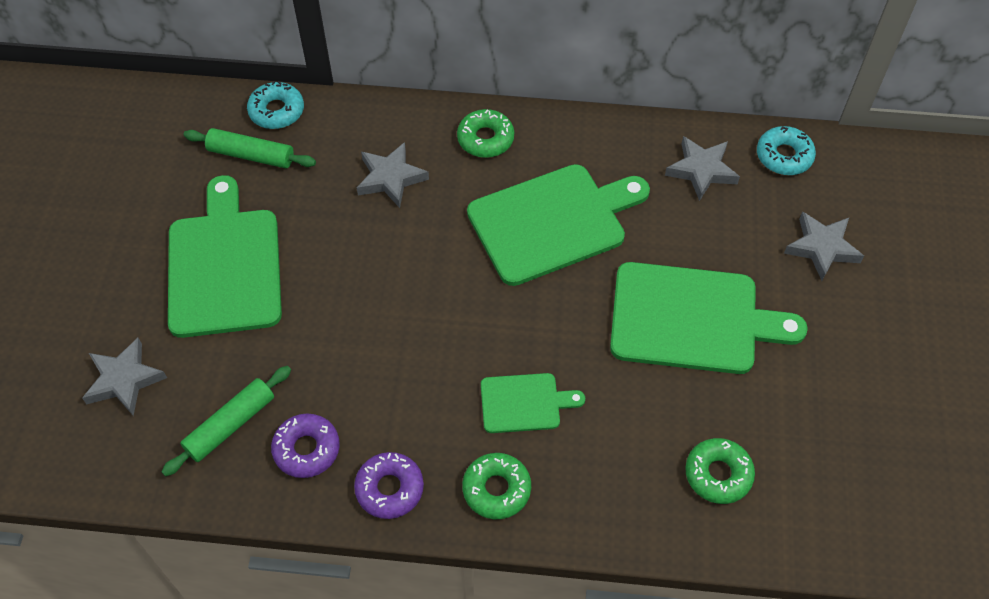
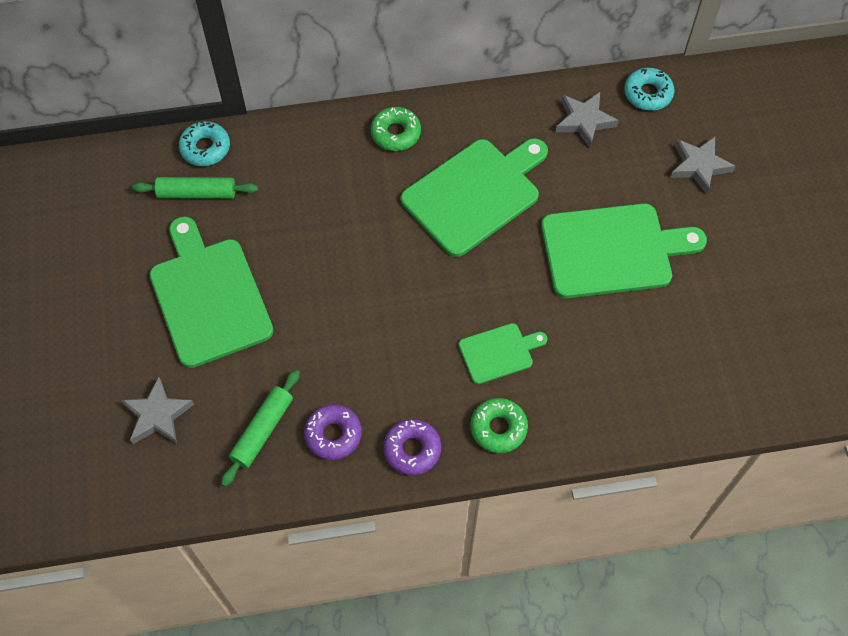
camera: 15 degrees left, 5 degrees up
grey star [357,142,429,208] -> none
green donut [685,438,755,504] -> none

